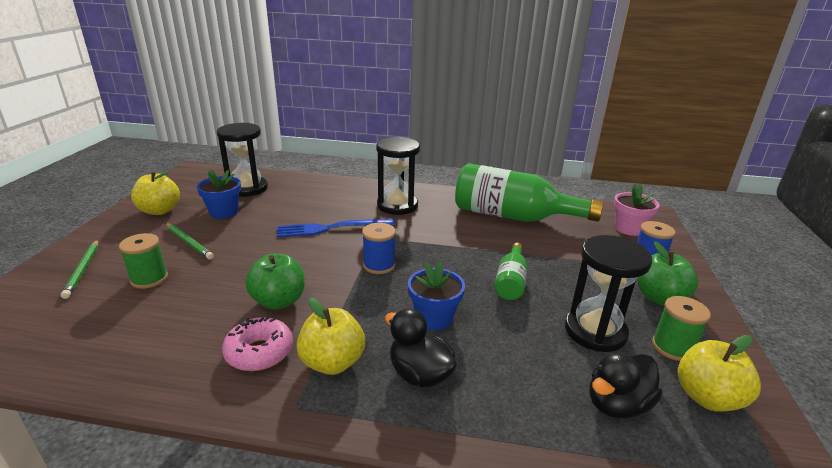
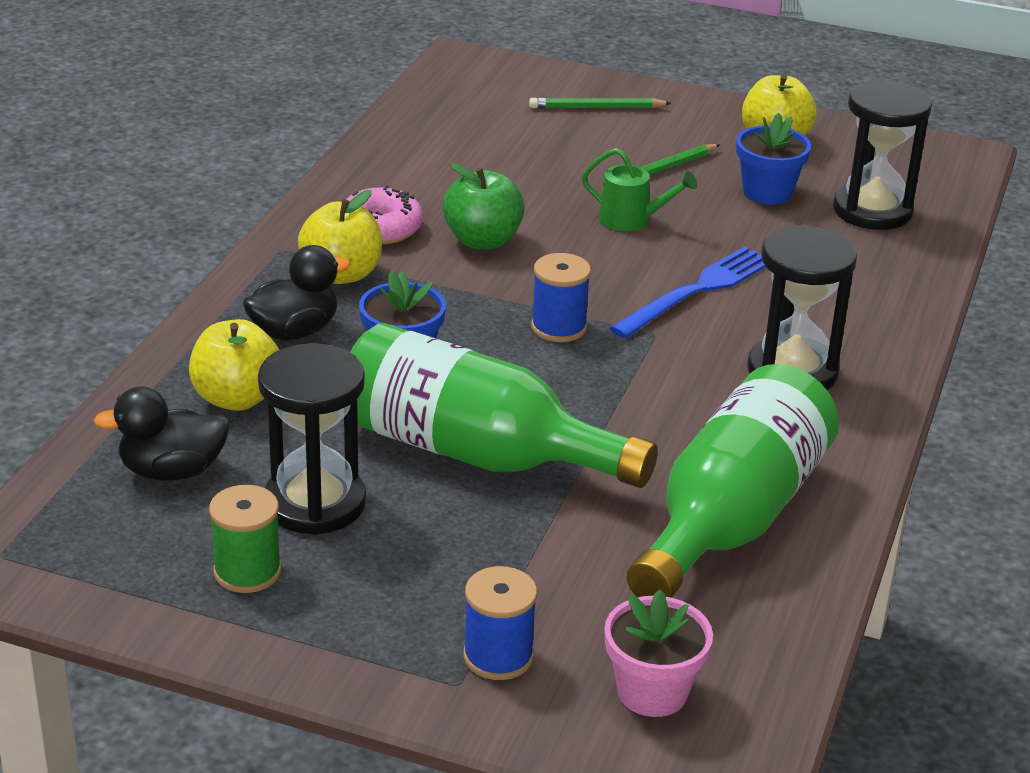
camera: 100 degrees right, 5 degrees up
green spool [119,233,168,289] -> none
blue fork [277,219,395,237] -> blue fork turned 45 degrees clockwise [609,247,766,338]
green bottle [494,243,528,300] -> green bottle [350,323,658,488], size x2.08
black duck [589,353,662,419] -> black duck turned 75 degrees counterclockwise [93,386,230,481]
green apple [637,242,698,306] -> none
yellow apple [677,335,761,412] -> yellow apple moved to [189,319,279,411]
none -> green watering can [582,148,698,231]

